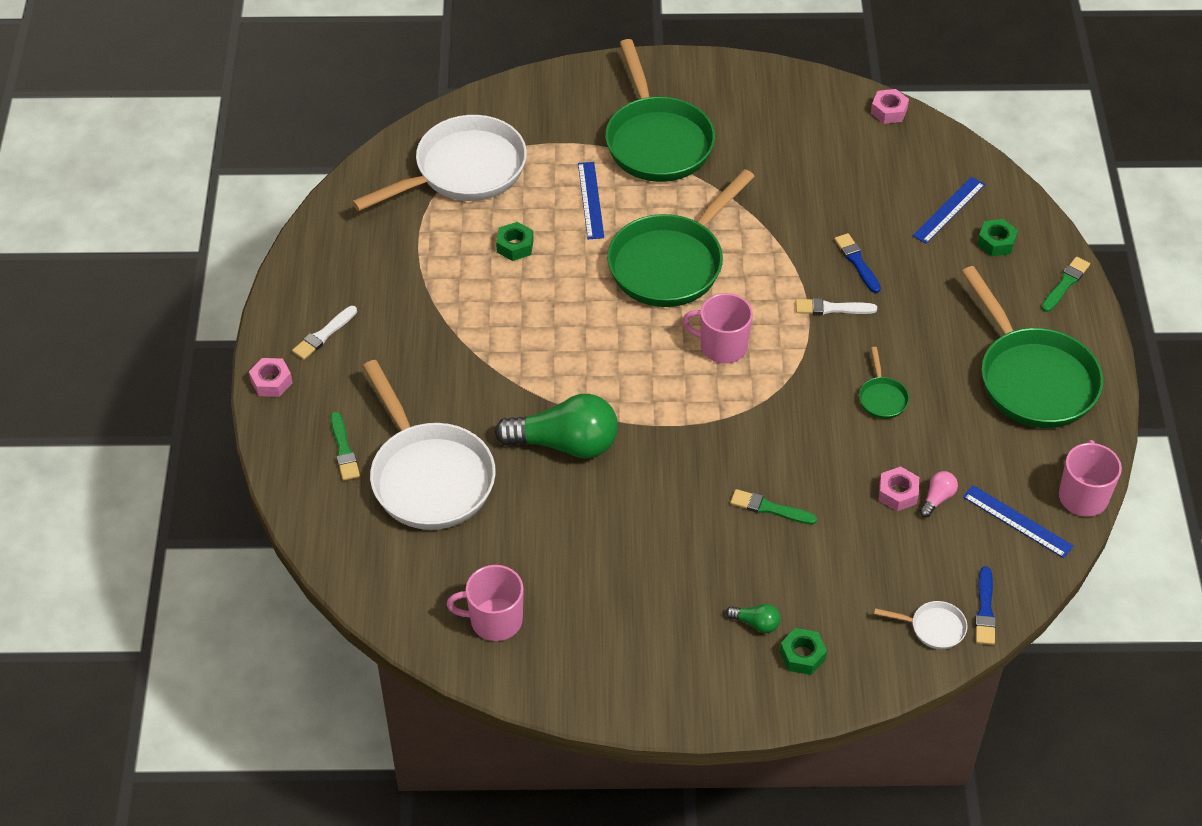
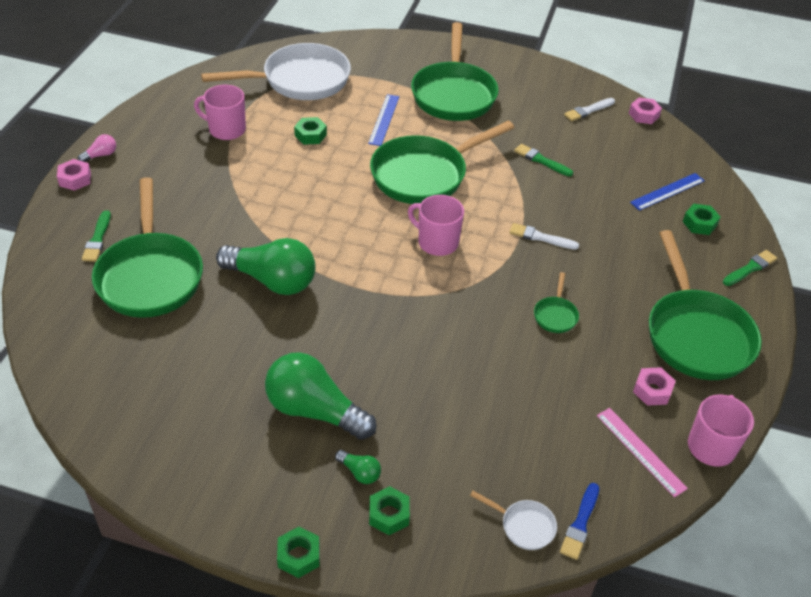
camera: 15 degrees right, 5 degrees down
white brush [292,306,357,360] -> white brush moved to [564,98,615,121]
white pan [363,360,496,530] -> green pan [92,177,203,318]
pink mug [447,565,524,641] -> pink mug moved to [194,85,246,140]
green brush [730,489,817,525] -> green brush moved to [514,144,573,176]
blue brush [834,233,881,293] -> none
pink nut [879,466,919,511] -> pink nut moved to [633,367,676,406]
pink light bulb [919,471,958,517] -> pink light bulb moved to [78,134,116,162]
blue ruler [963,485,1074,558] -> pink ruler [597,408,688,498]
none -> green light bulb [265,352,376,440]
none -> green nut [277,527,320,578]

